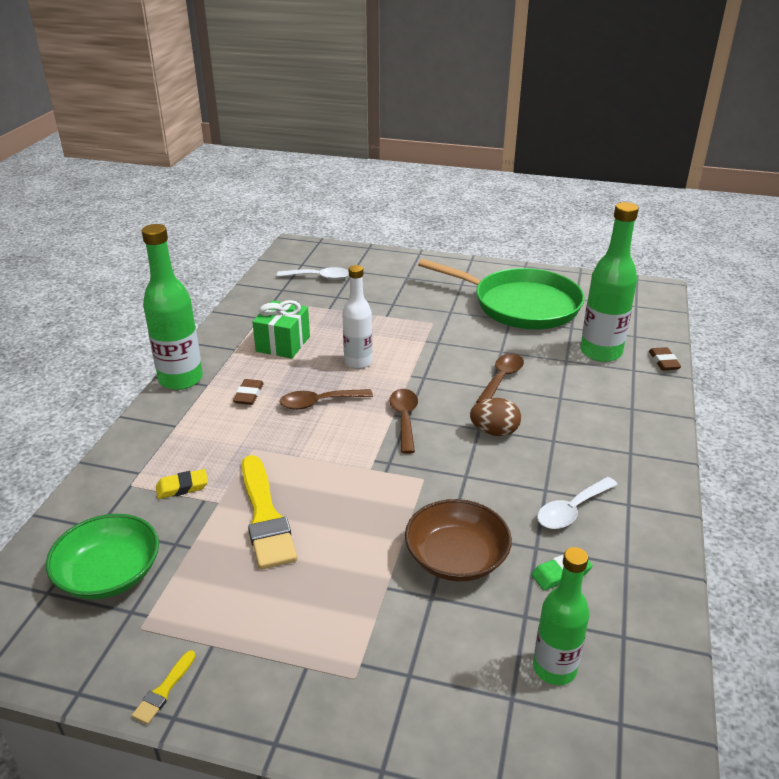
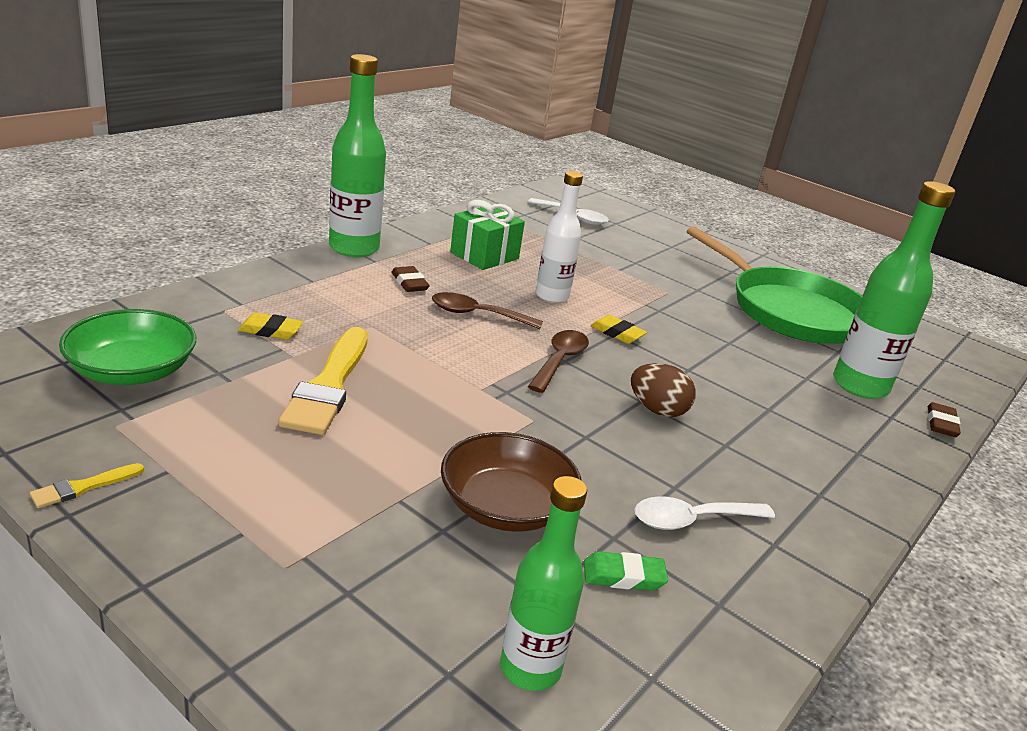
camera: 20 degrees right, 5 degrees down
brown eraser [233,379,264,405] -> brown eraser turned 60 degrees counterclockwise [392,266,430,292]
brown spoon [476,353,524,403] -> none
none -> yellow eraser [590,315,647,344]

